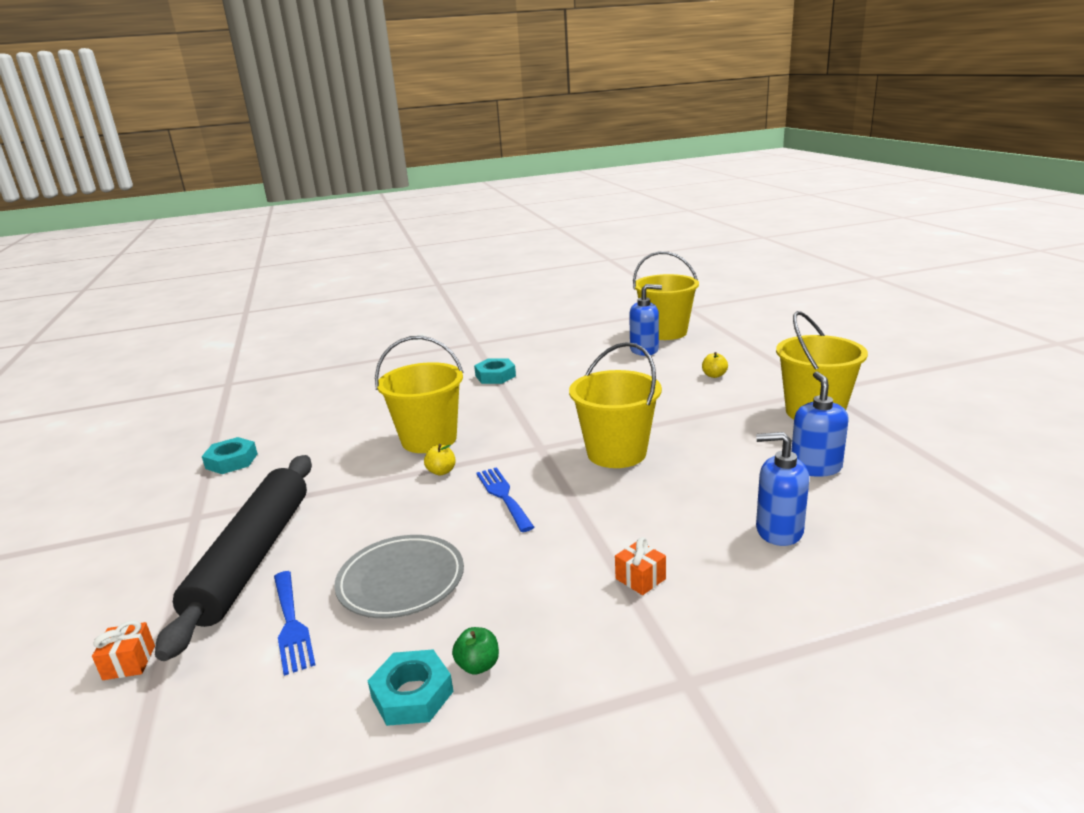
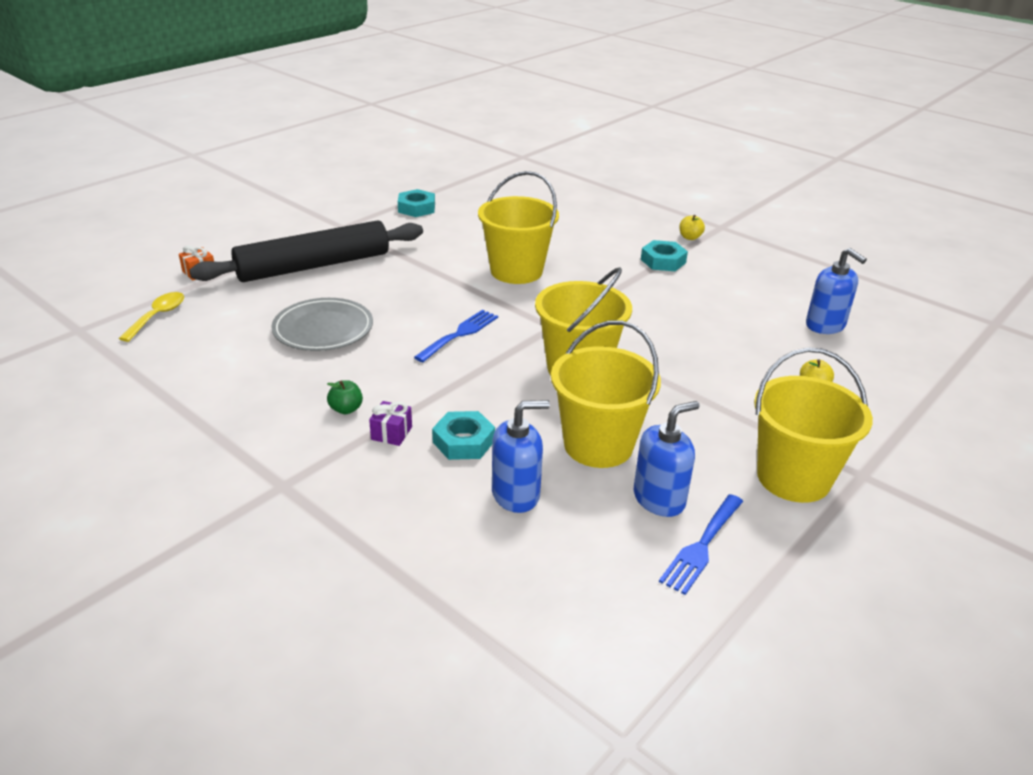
camera: 55 degrees right, 10 degrees up
blue fork [274,571,316,676] -> blue fork moved to [659,494,743,595]
turquoise nut [368,650,454,726] -> turquoise nut moved to [432,411,495,460]
yellow apple [424,444,456,475] -> yellow apple moved to [679,215,705,240]
green apple [452,627,499,675] -> green apple moved to [327,380,363,414]
orange gift [615,537,666,595] -> purple gift [369,401,412,446]
yellow bucket [633,251,699,340] -> yellow bucket moved to [551,320,661,468]
blue soap dispenser [756,432,809,546] -> blue soap dispenser turned 90 degrees clockwise [492,400,550,513]
none -> yellow spoon [119,292,184,342]

